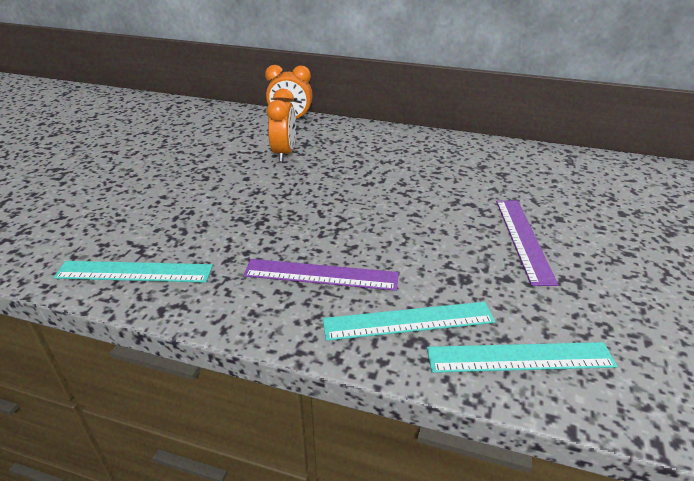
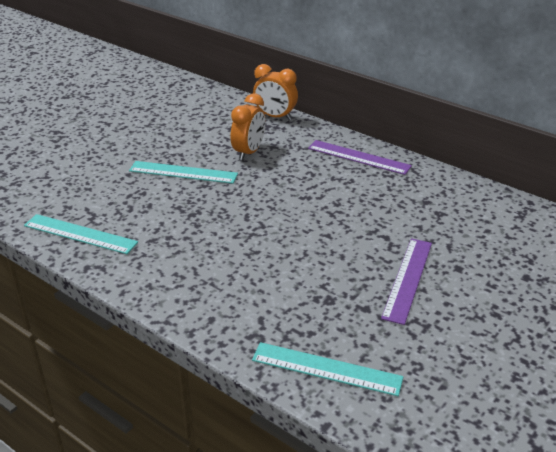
camera: 20 degrees right, 0 degrees up
purple ruler [243,259,399,291] -> purple ruler moved to [308,140,412,175]
turquoise ruler [323,302,495,341] -> turquoise ruler moved to [129,161,238,184]

